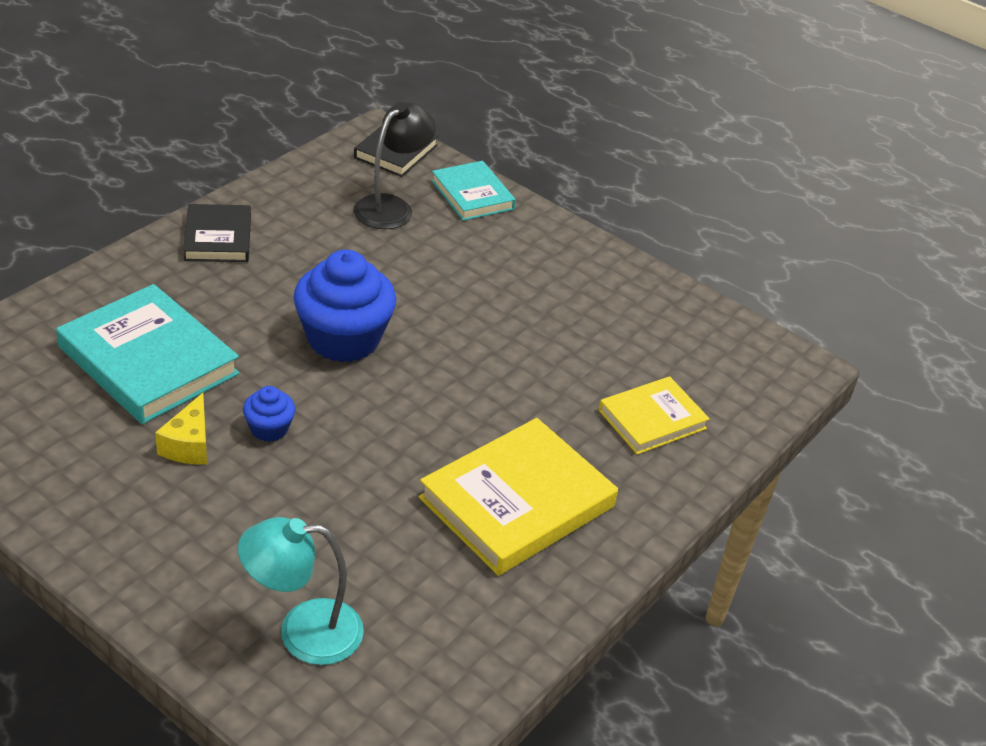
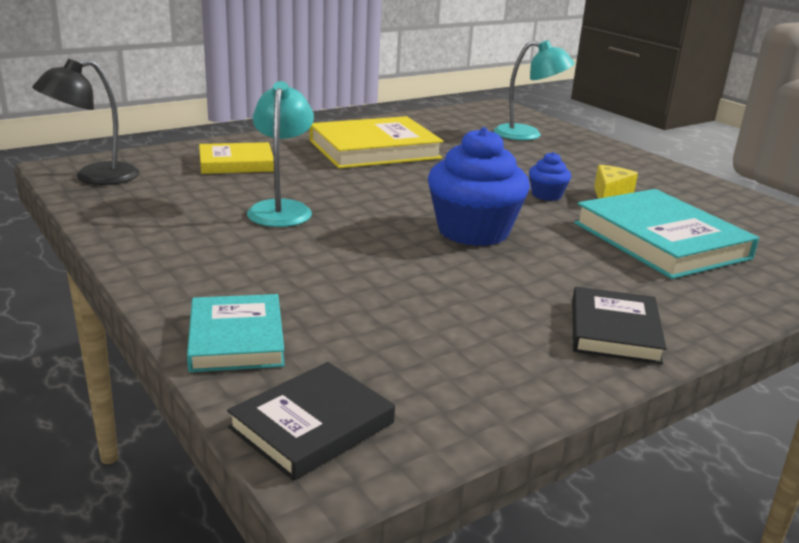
camera: 160 degrees left, 15 degrees down
black lamp [354,102,436,229] -> black lamp moved to [32,59,139,185]
none -> turquoise lamp [247,81,314,227]

